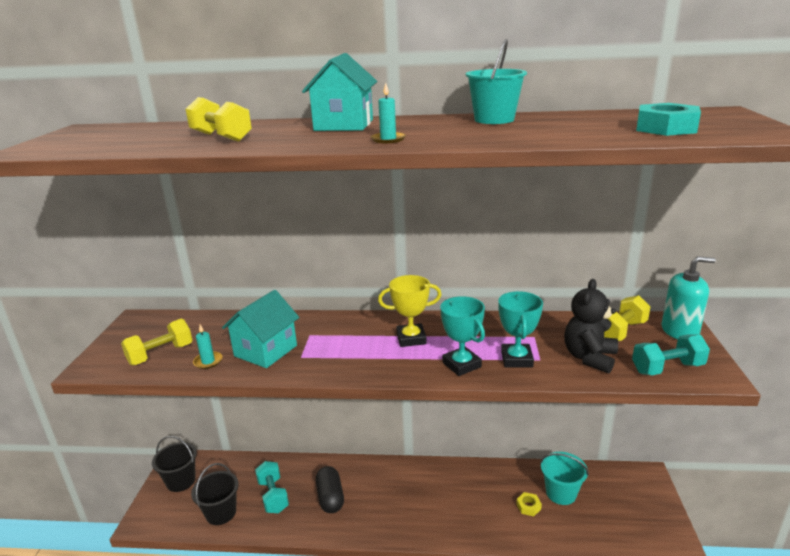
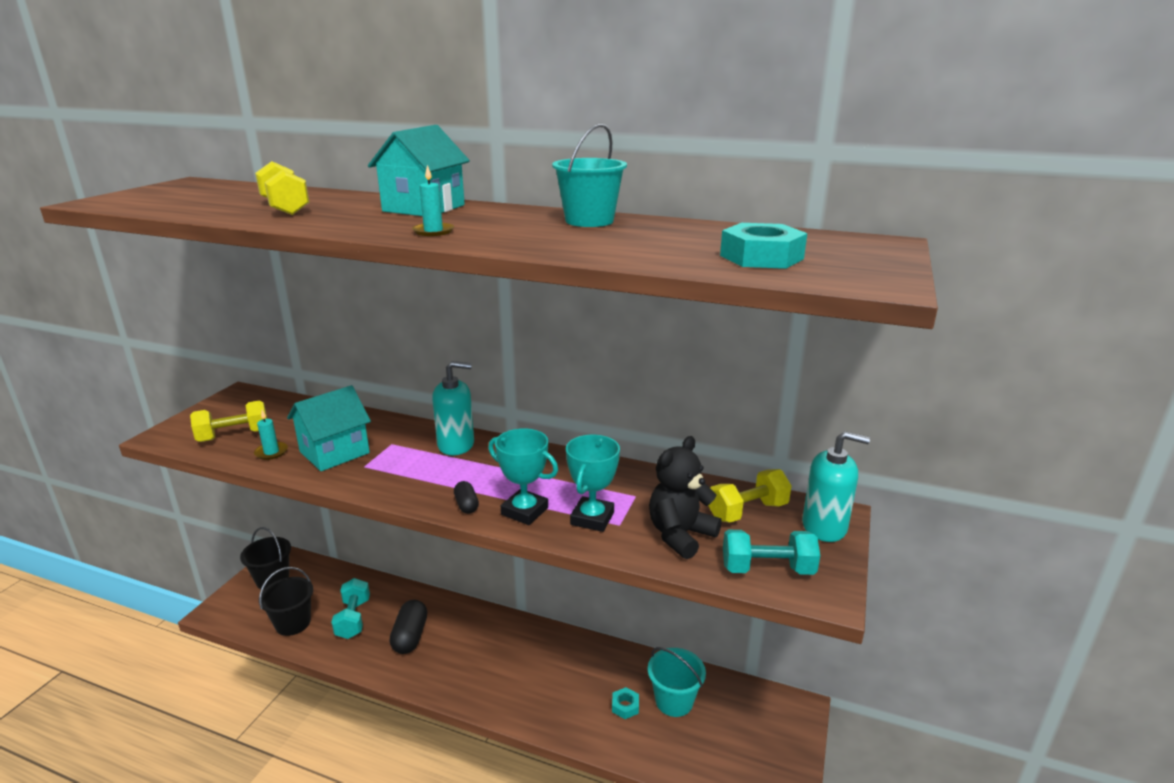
camera: 15 degrees right, 0 degrees up
yellow trophy [378,275,442,347] -> none
turquoise trophy [440,296,485,376] -> turquoise trophy turned 45 degrees counterclockwise [488,429,558,525]
yellow nut [516,492,542,516] -> turquoise nut [612,687,639,719]
none -> turquoise soap dispenser [432,361,474,455]
none -> black capsule [454,481,479,514]

